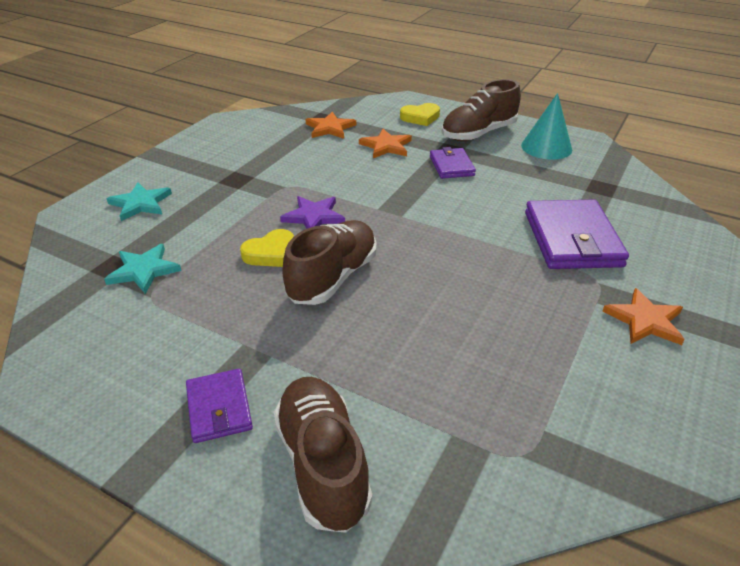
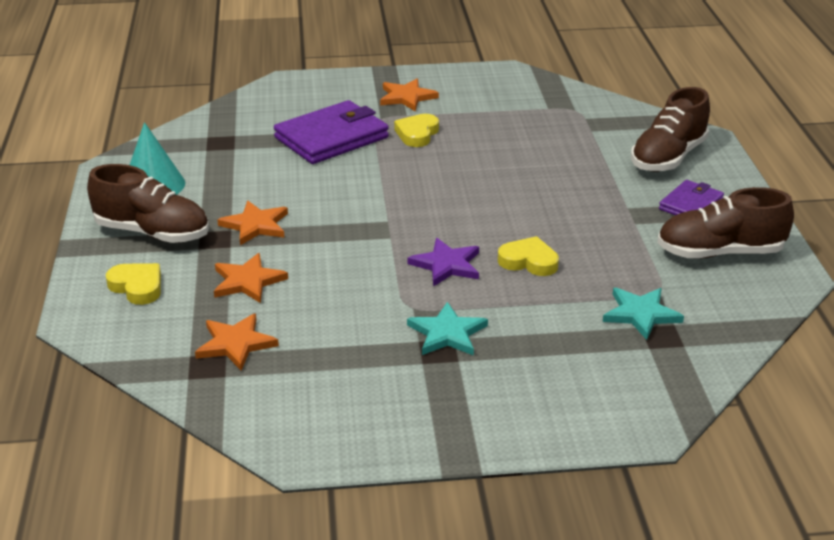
camera: 125 degrees left, 5 degrees down
turquoise star [106,182,172,221] -> turquoise star moved to [407,302,488,356]
brown shoe [282,220,377,305] -> brown shoe moved to [657,187,794,259]
purple wallet [430,147,476,179] -> orange star [218,201,288,245]
none -> yellow heart [394,114,439,147]

